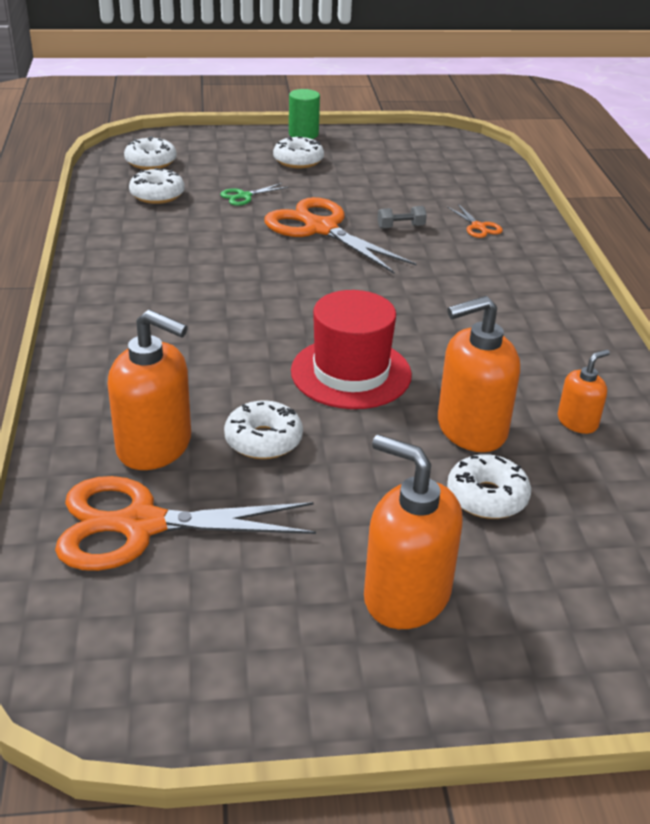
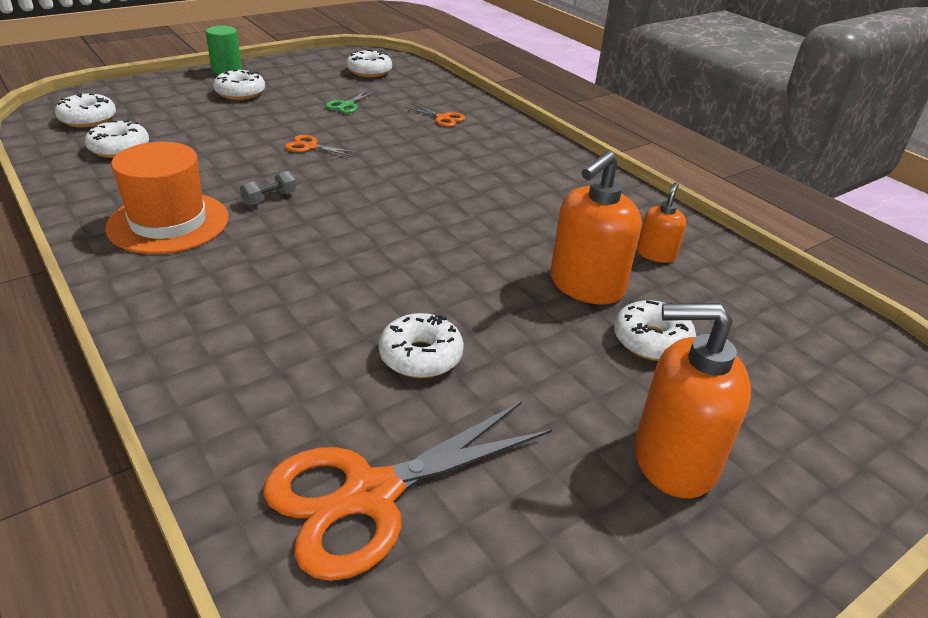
camera: 30 degrees left, 0 degrees up
orange soap dispenser [107,310,191,470] -> none
green scissors [220,183,288,206] -> green scissors moved to [326,90,377,114]
orange scissors [265,197,416,274] -> orange scissors [285,135,358,157], size x0.44
red hat [291,290,412,409] -> none
grey dumbbell [377,206,427,229] -> grey dumbbell moved to [240,171,296,206]
none -> orange hat [105,142,229,254]
none -> white donut [346,49,392,77]

